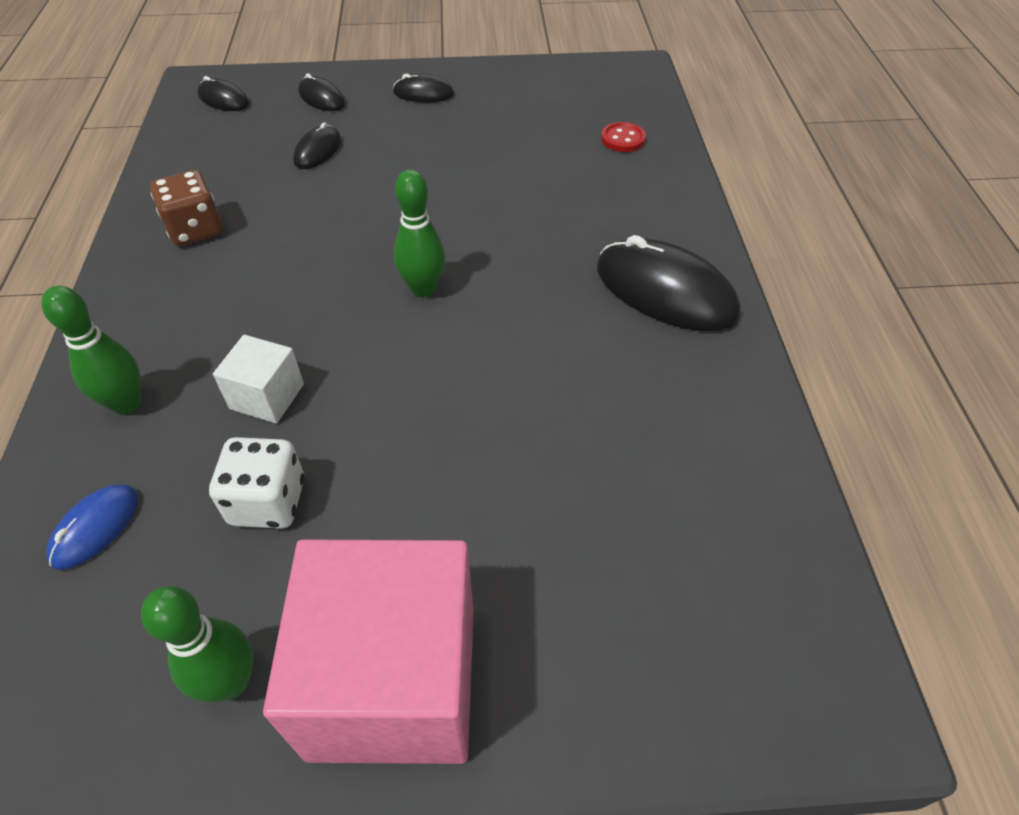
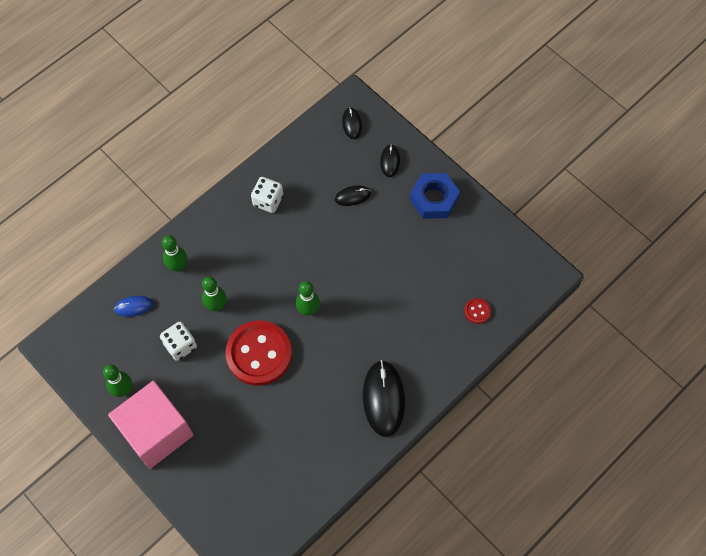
camera: 50 degrees right, 15 degrees up
brown dice [150,170,223,246] -> white dice [251,177,283,213]
white cube [213,335,304,423] -> green bowling pin [202,276,227,311]
black mouse [393,74,454,102] -> blue nut [410,173,460,219]
none -> red button [225,321,292,386]

